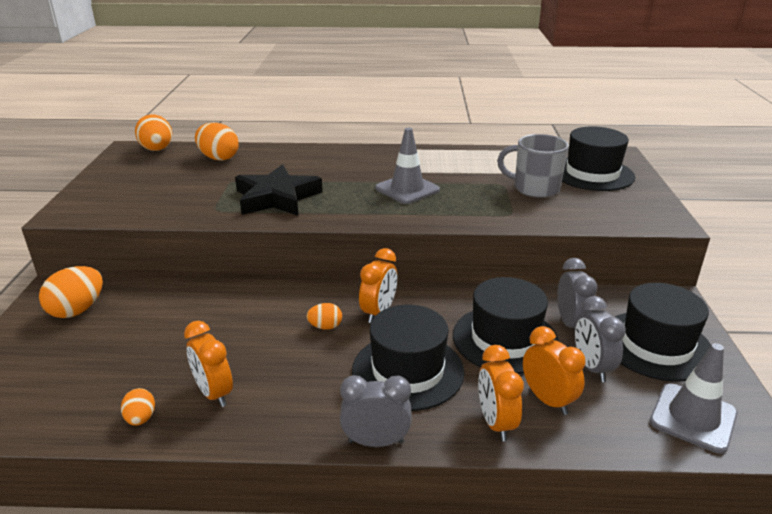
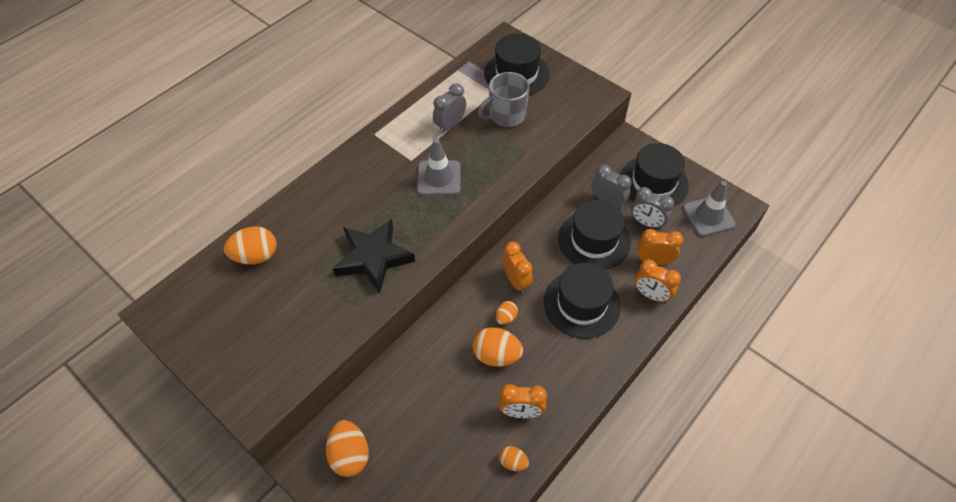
camera: 50 degrees left, 25 degrees up
orange egg [135,115,172,151] -> orange egg moved to [472,327,523,367]
grey clock [340,375,412,447] -> grey clock moved to [433,83,466,133]

